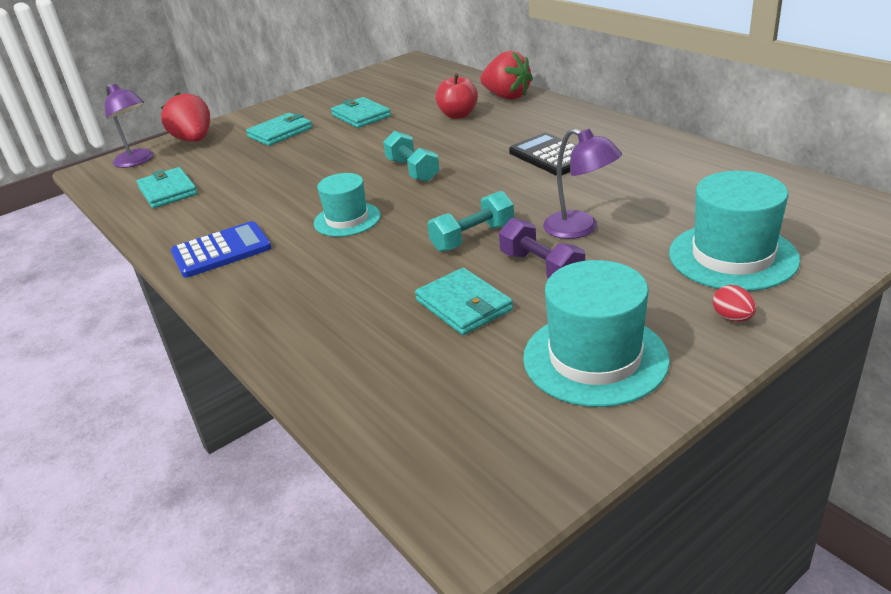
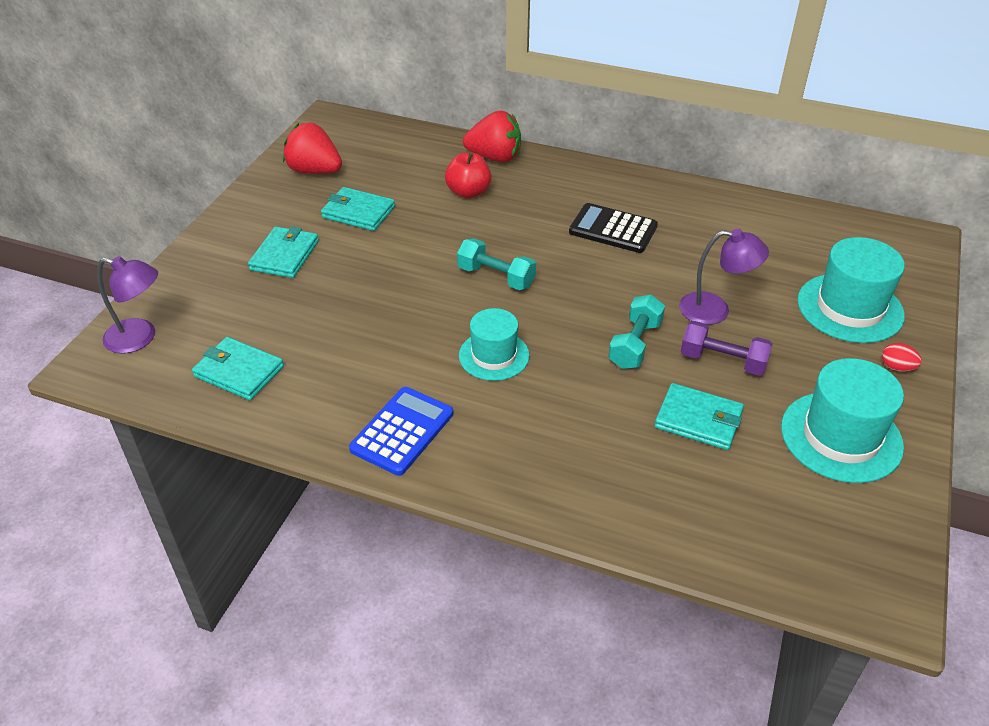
camera: 35 degrees left, 10 degrees up
red strawberry [161,92,210,142] -> red strawberry moved to [283,123,342,174]

